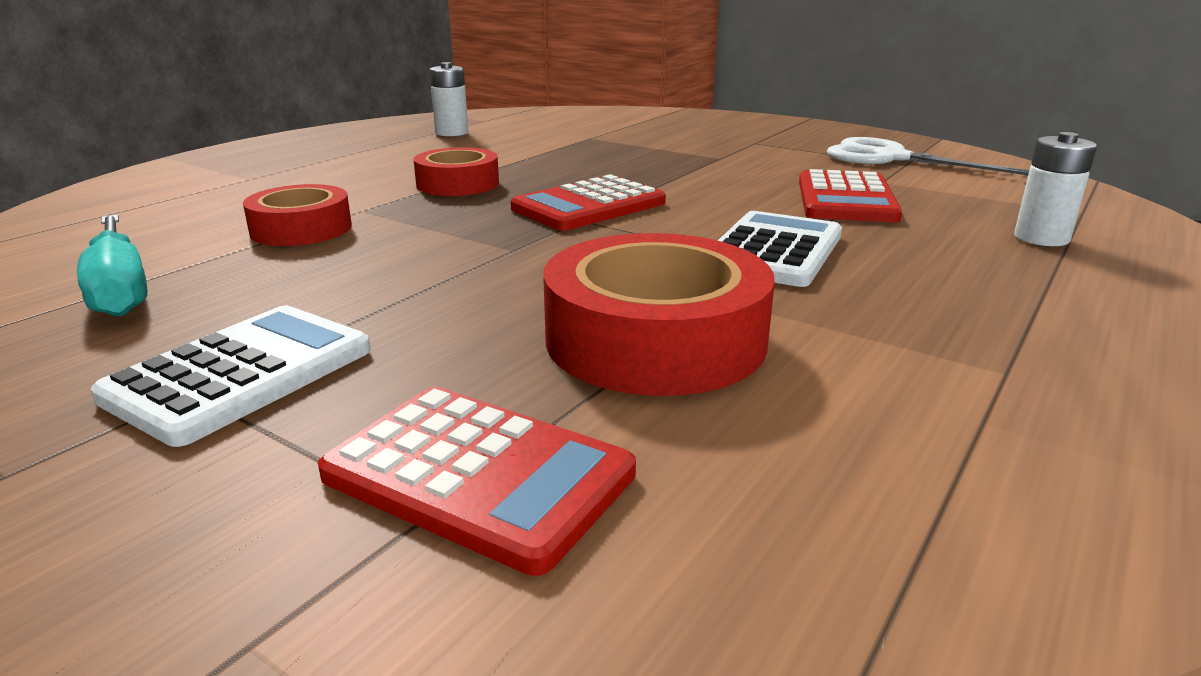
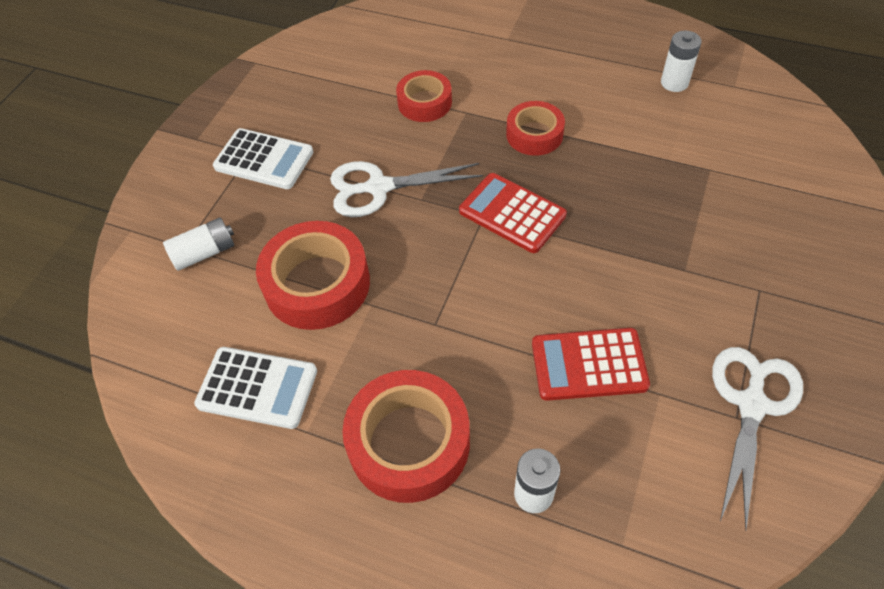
camera: 80 degrees right, 30 degrees up
turquoise screwdriver [77,215,147,317] -> none
red calculator [318,386,636,576] -> white battery [163,218,234,271]
white calculator [718,211,842,287] -> white calculator moved to [194,347,317,429]
none -> white scissors [330,161,483,217]
none -> red tape [342,370,470,503]

